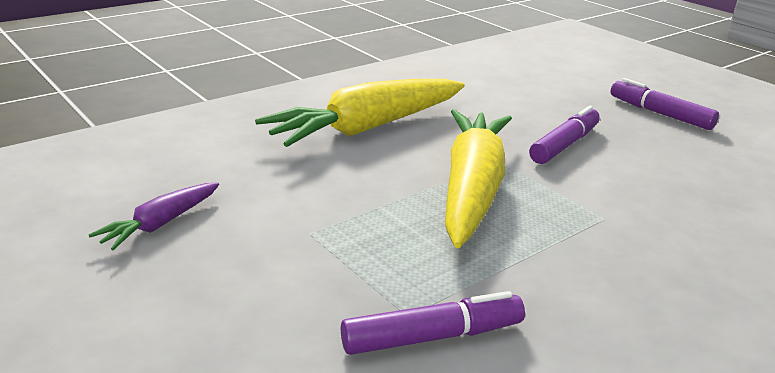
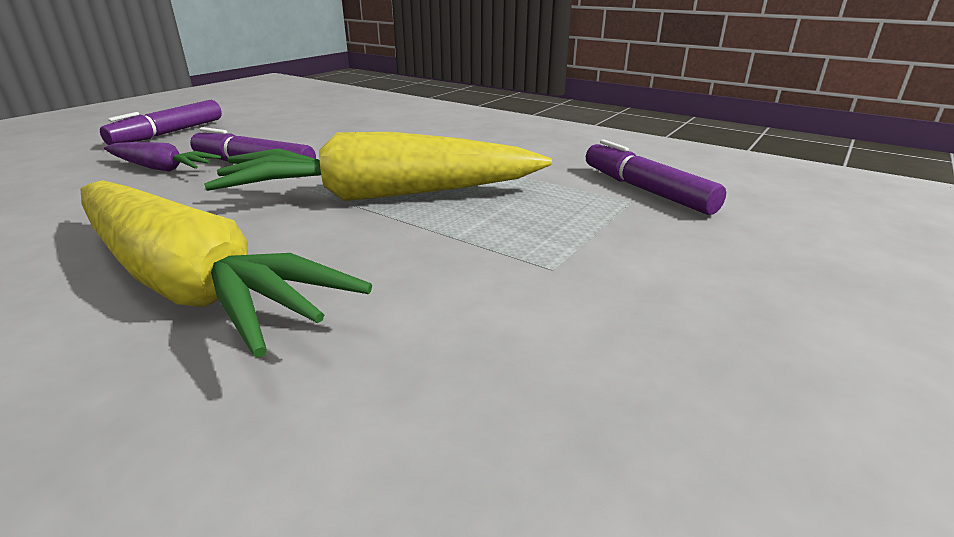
camera: 105 degrees left, 0 degrees up
purple carrot [88,182,219,250] -> purple carrot moved to [104,142,221,172]

